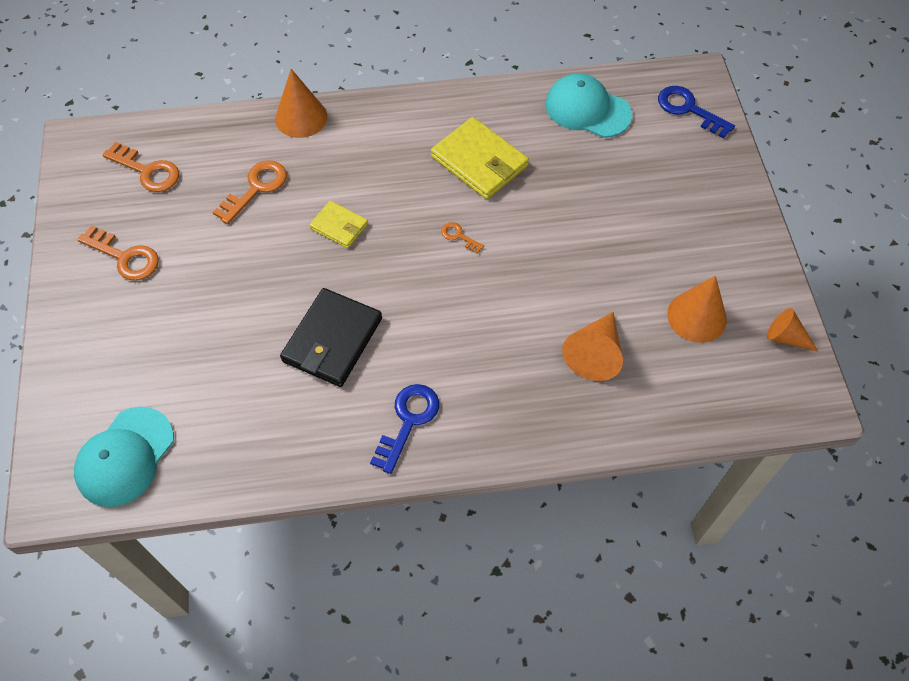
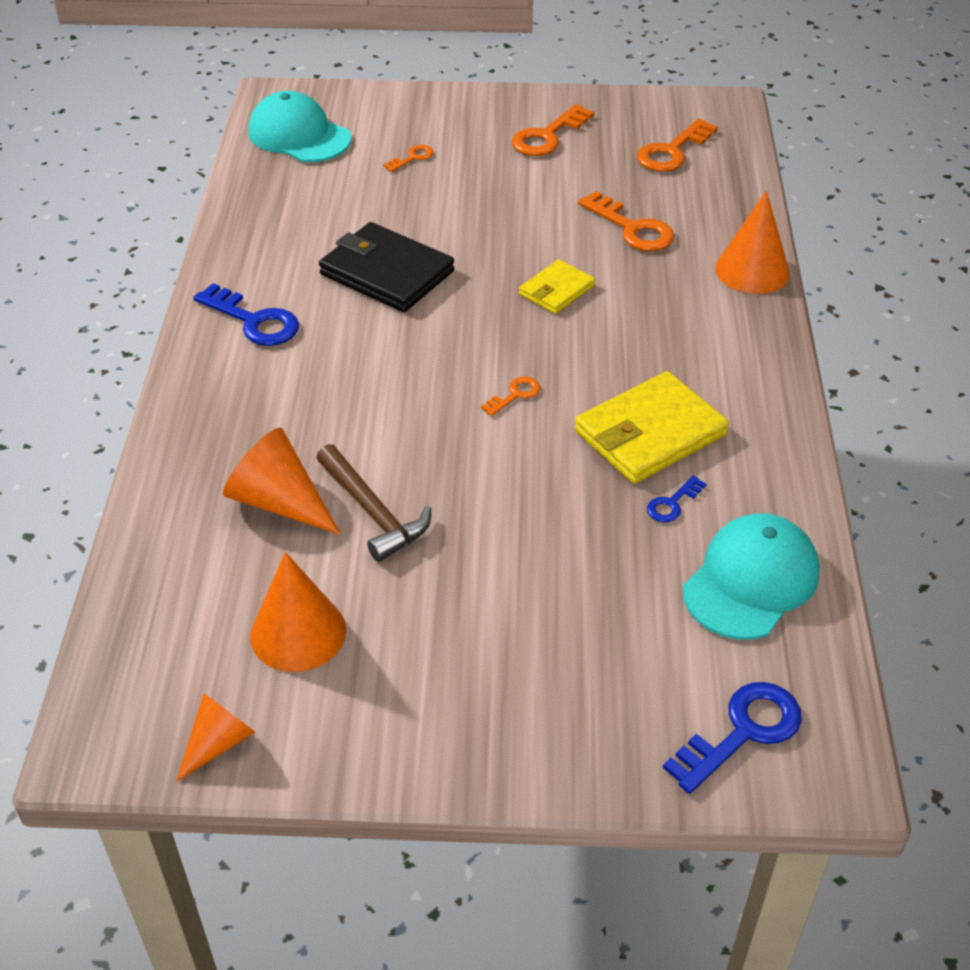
camera: 100 degrees right, 15 degrees down
none -> brown hammer [316,444,431,562]
none -> orange key [383,145,434,172]
none -> blue key [647,475,707,523]

